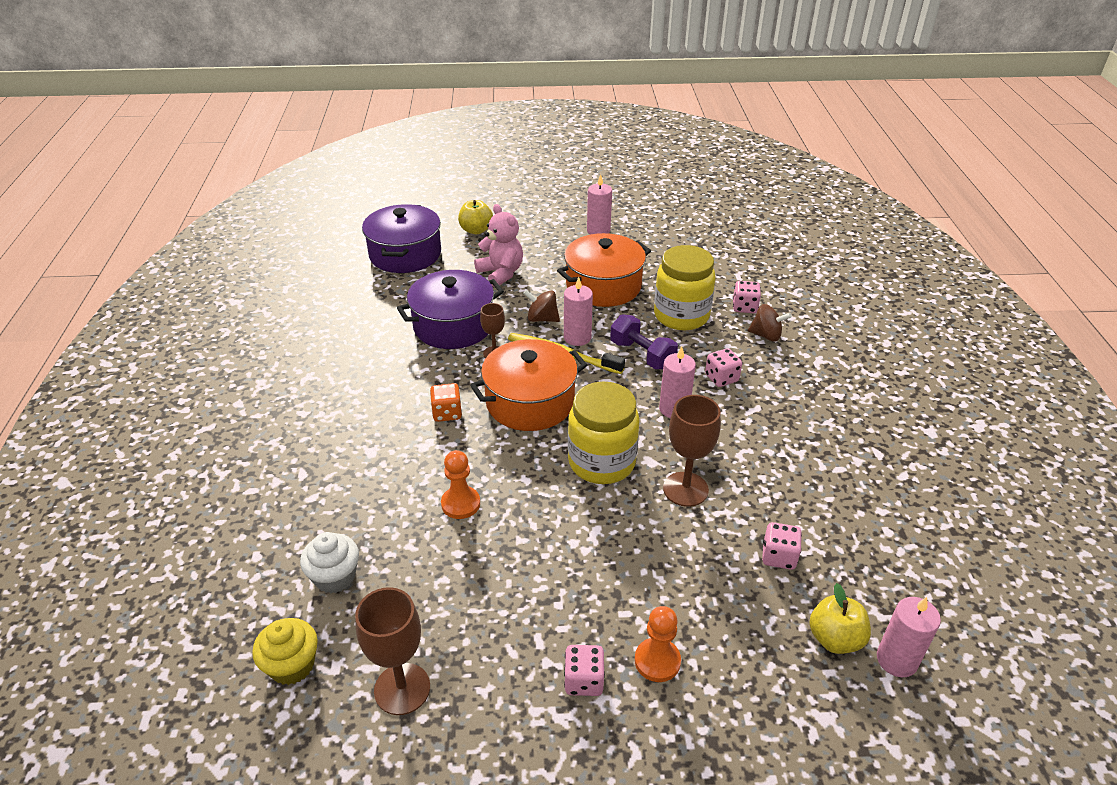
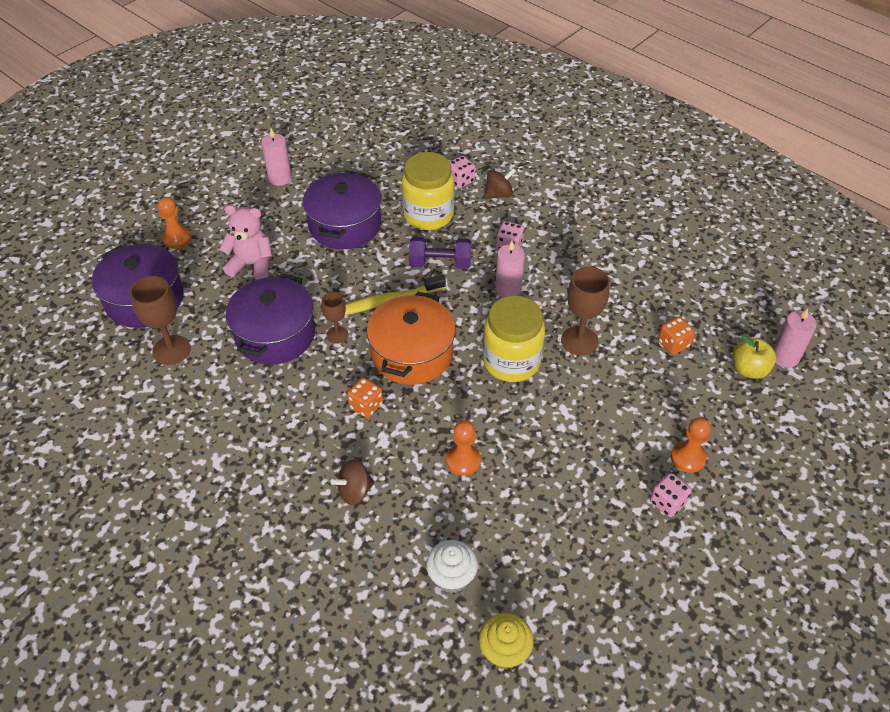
camera: 45 degrees left, 10 degrees up
brown goblet [355,587,430,715] -> brown goblet moved to [130,276,191,365]
yellow apple [458,200,493,234] -> orange pawn [158,197,192,249]
brown spinning top [523,290,560,322] -> brown spinning top moved to [330,460,375,505]
orange pot [557,233,651,307] -> purple pot [303,171,382,249]
pink candle [564,277,593,346] -> none
pink dice [762,522,802,570] -> orange dice [658,317,695,355]

